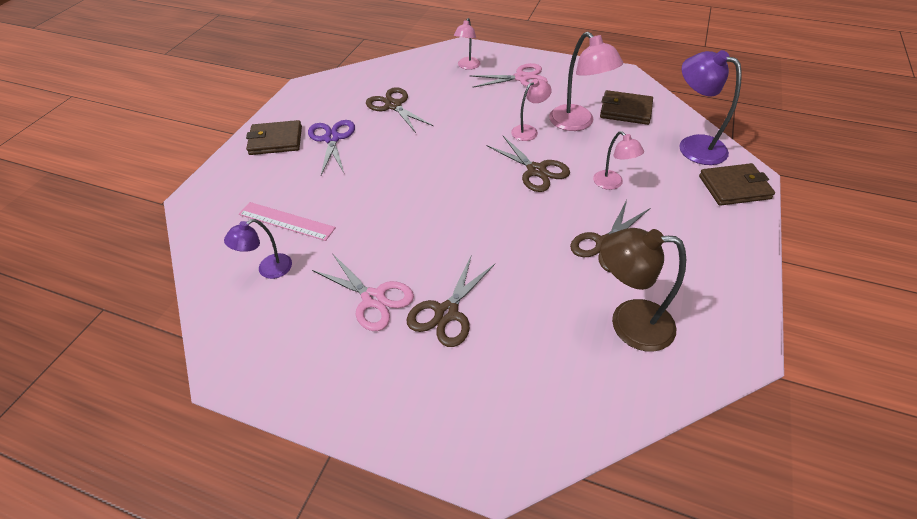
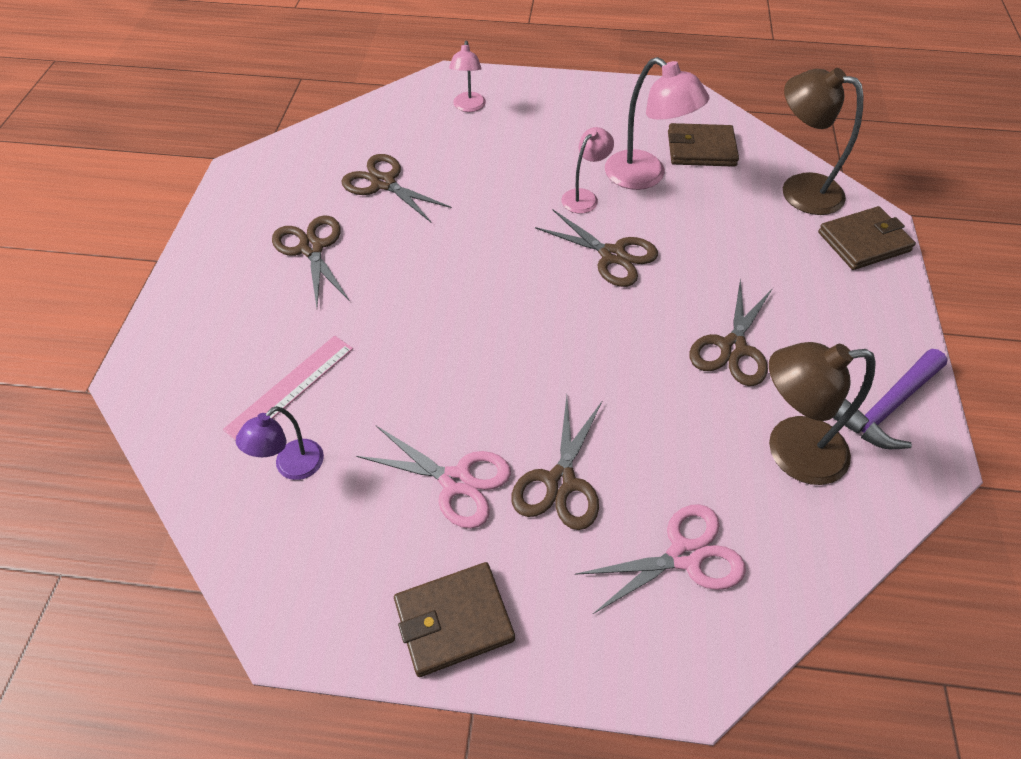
camera: 15 degrees left, 5 degrees up
pink ruler [239,202,336,241] -> pink ruler turned 60 degrees counterclockwise [223,336,353,440]
brown wallet [246,120,302,155] -> brown wallet moved to [394,562,515,677]
purple scissors [308,120,355,175] -> brown scissors [272,215,350,307]
pink scissors [469,63,548,88] -> pink scissors moved to [575,504,746,615]
pink lamp [593,131,644,190] -> none
purple lamp [679,50,742,165] -> brown lamp [783,68,864,215]
none -> purple hammer [833,349,948,449]

